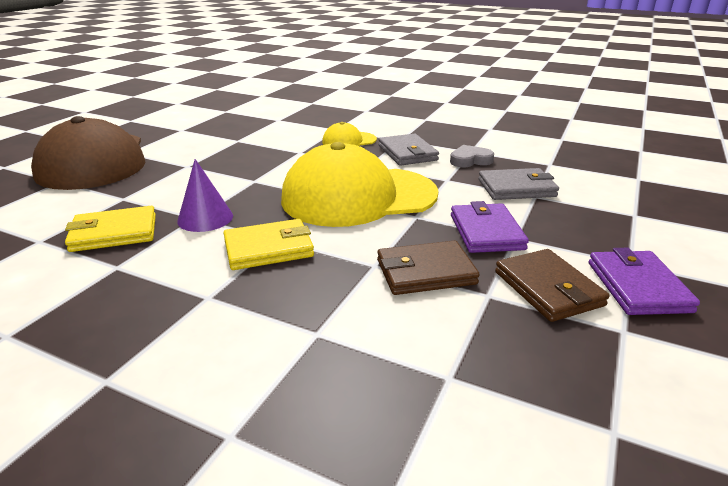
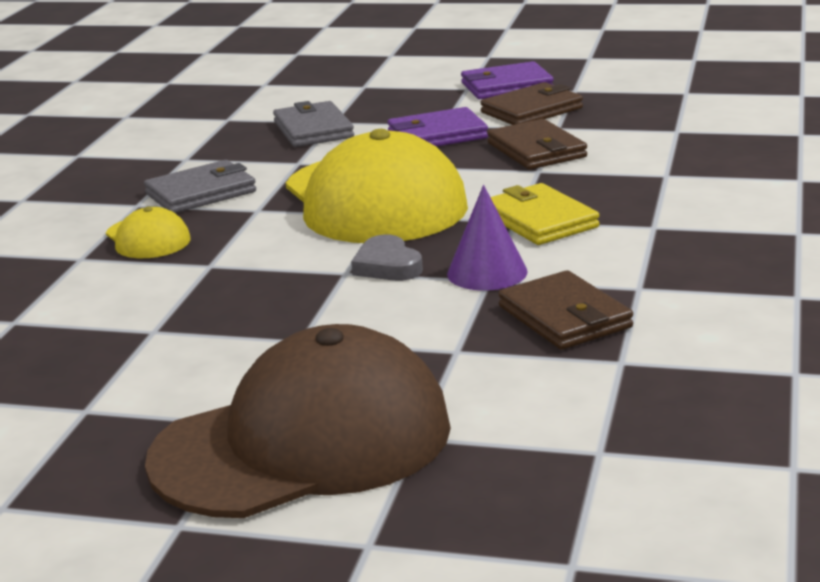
camera: 100 degrees left, 5 degrees down
yellow wallet [65,206,156,252] -> brown wallet [498,270,633,350]
grey heart [450,145,494,167] -> grey heart moved to [351,235,423,281]

